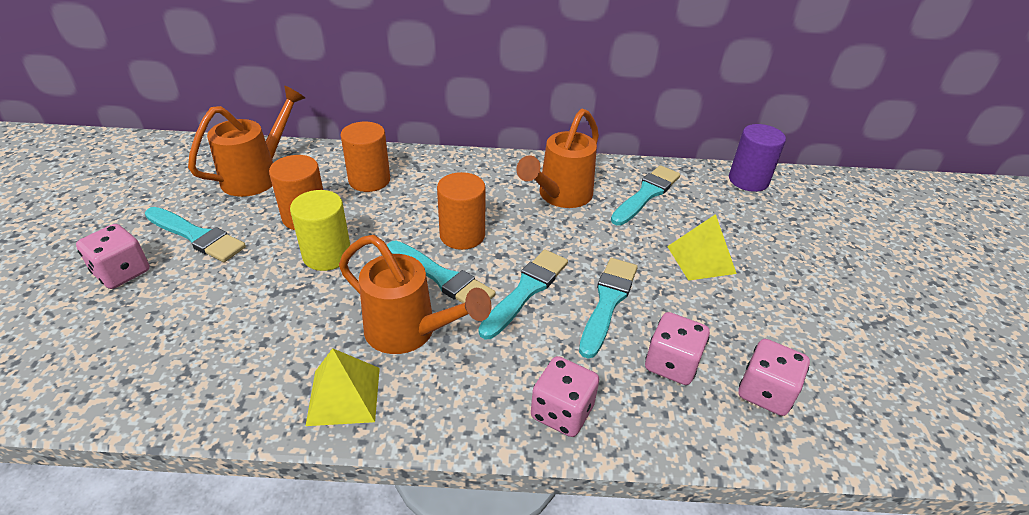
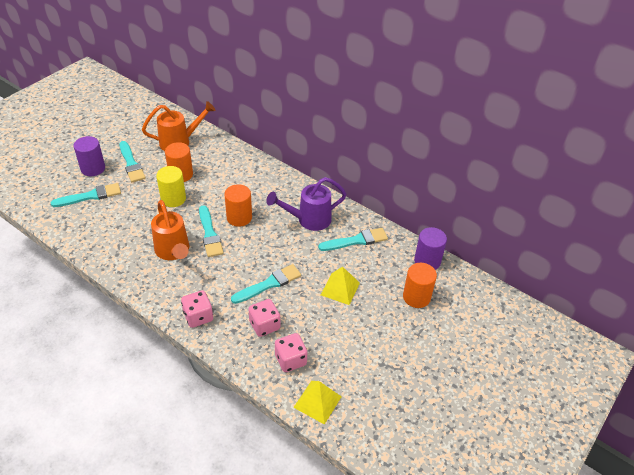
camera: 35 degrees right, 5 degrees up
pink dice [76,224,150,289] -> purple cylinder [74,136,105,176]
yellow pyramid [306,348,380,426] -> yellow pyramid moved to [293,381,342,425]
orange cylinder [341,122,390,192] -> orange cylinder moved to [403,263,437,308]
turquoise brush [479,249,568,339] -> turquoise brush moved to [50,183,121,207]
orange watering can [516,109,599,208] -> purple watering can [266,177,346,231]

